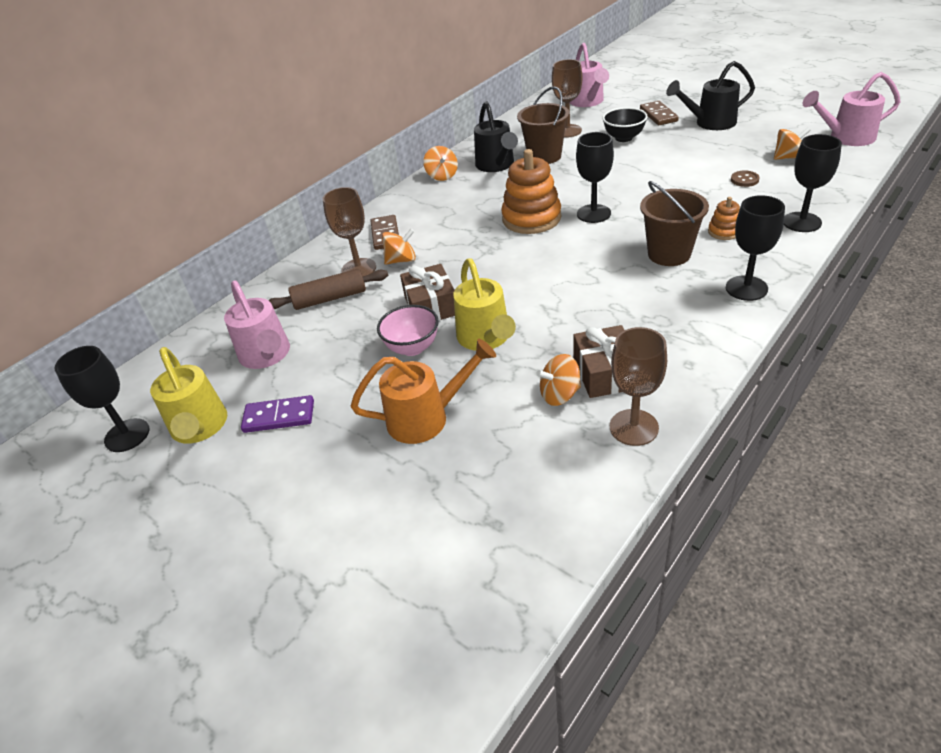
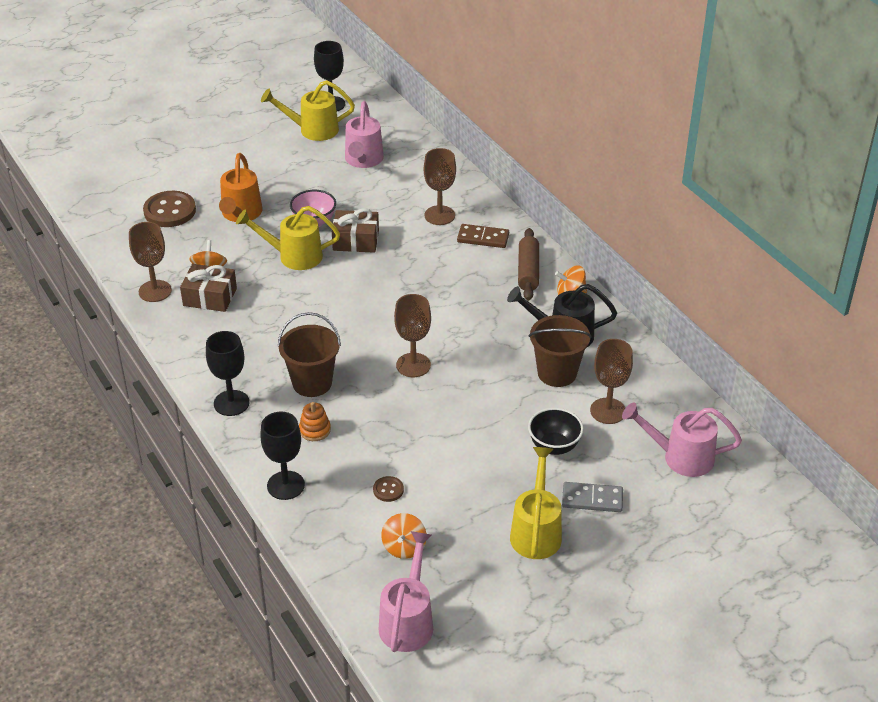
camera: 105 degrees right, 0 degrees up
pink watering can [224,280,290,369] -> pink watering can turned 75 degrees counterclockwise [345,101,384,168]
purple domino [241,395,314,433] -> none
brown rolling pin [268,269,388,310] -> brown rolling pin moved to [518,228,539,301]
orange spinning top [382,229,416,265] -> none
orange stacking toy [501,149,561,234] -> none
black goblet [576,132,614,223] -> brown goblet [394,294,431,377]
brown domino [640,101,679,125] -> grey domino [562,482,623,512]
black watering can [666,61,755,130] -> yellow watering can [510,447,562,559]
none -> brown button [143,191,196,227]

